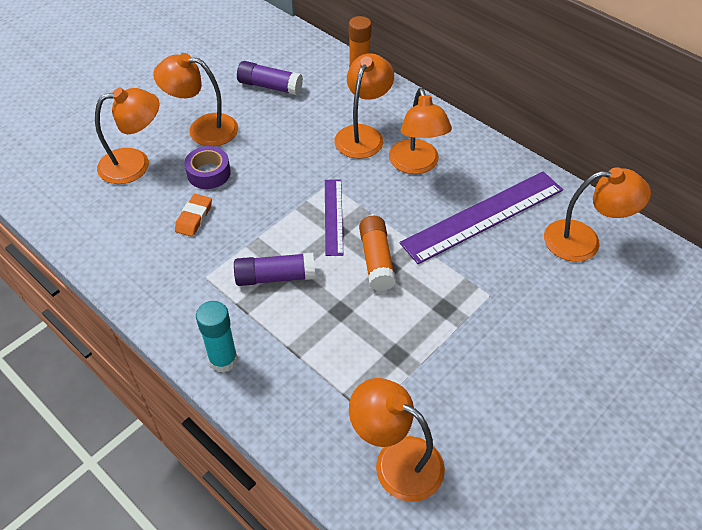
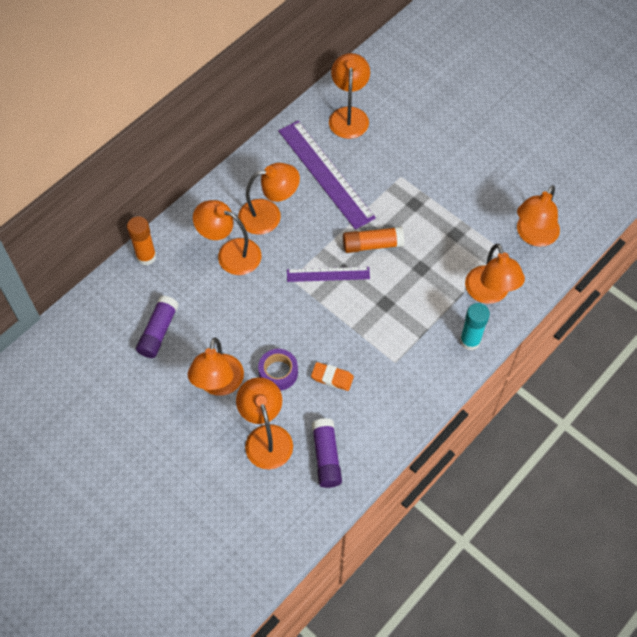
camera: 90 degrees left, 10 degrees up
purple glue stick [234,253,315,286] -> purple glue stick moved to [312,418,342,488]
none -> orange lamp [465,244,525,304]

